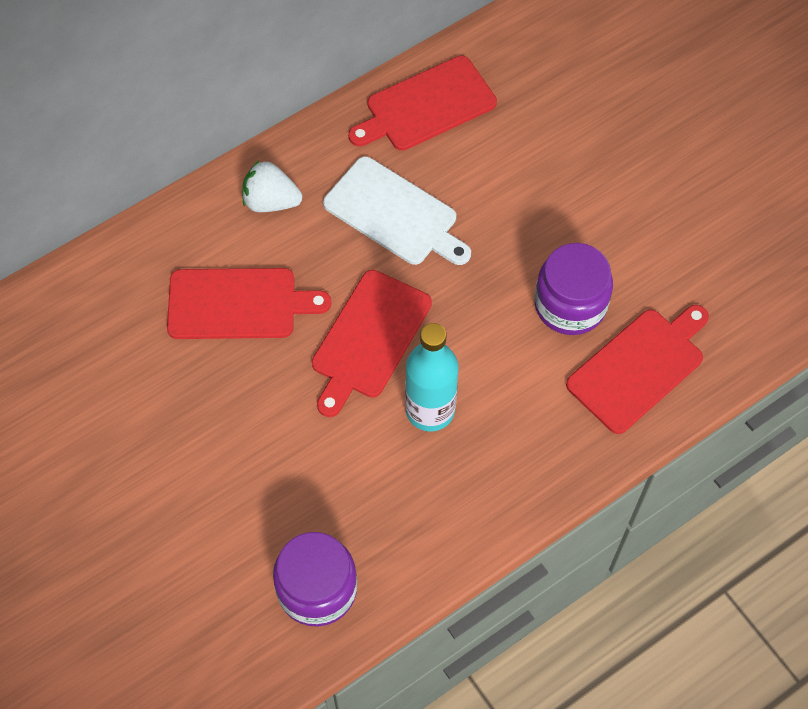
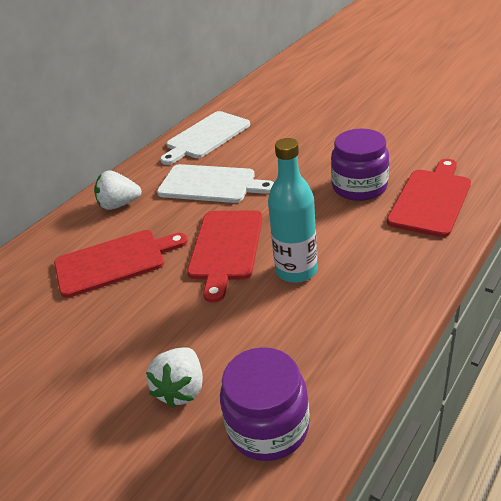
camera: 15 degrees left, 25 degrees down
red cutting board [348,56,497,151] -> white cutting board [160,111,250,165]
none -> white strawberry [146,347,203,408]

